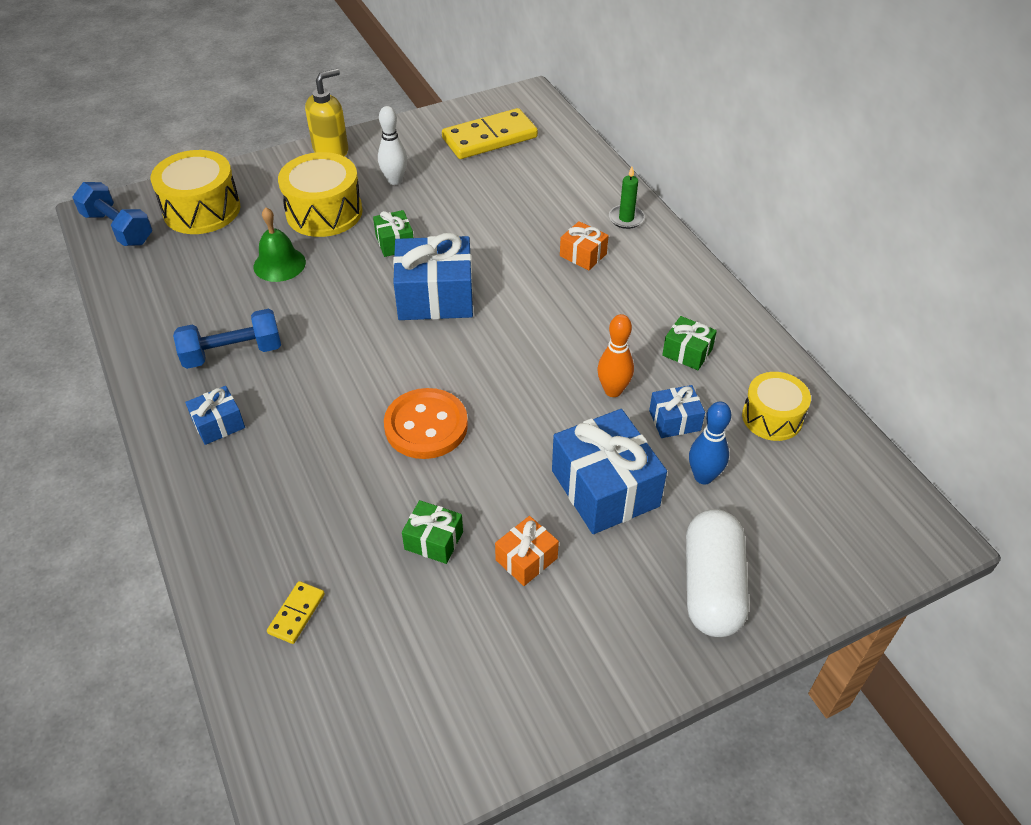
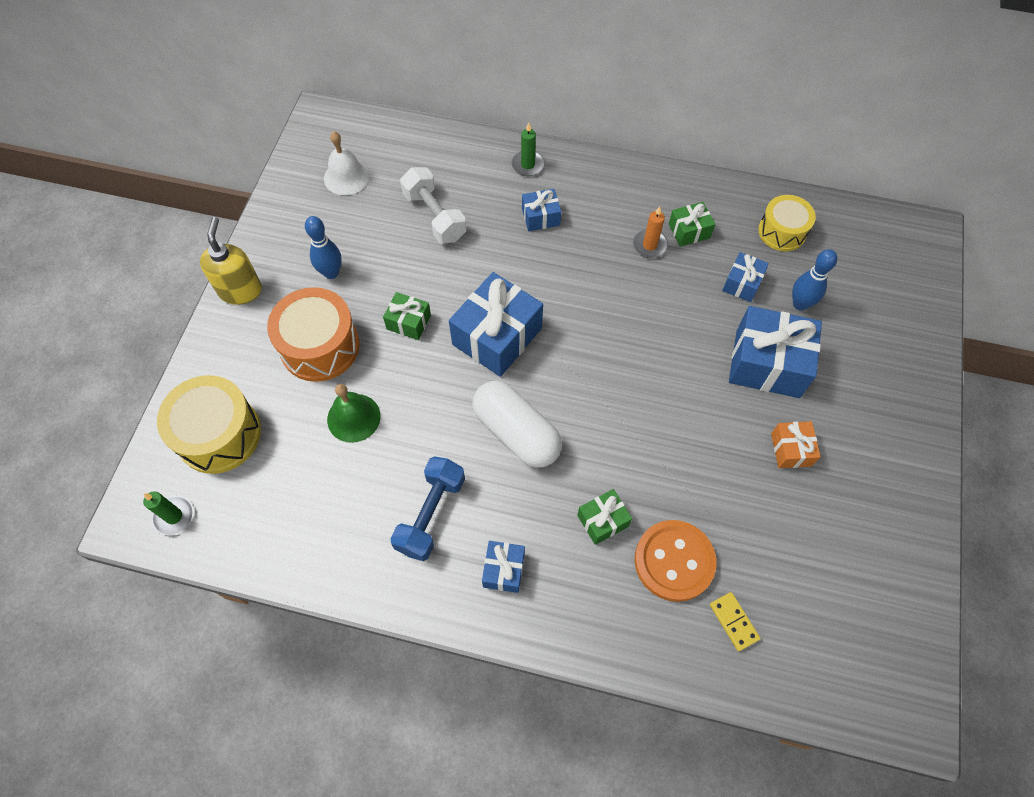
camera: 50 degrees left, 15 degrees up
blue dumbbell [72,182,152,246] -> green candle [143,491,194,536]
yellow drum [278,152,363,237] -> orange drum [267,287,359,382]
white bowling pin [378,106,407,185] -> blue bowling pin [305,216,342,279]
orange button [384,388,468,459] -> orange button moved to [635,520,716,602]
green gift [402,500,463,564] -> green gift moved to [577,489,632,545]
yellow domino [442,108,538,159] -> white bell [324,132,370,195]
orange gift [560,221,609,270] -> blue gift [522,189,561,231]
orange bowling pin [597,314,634,397] -> none
white capsule [686,509,749,637] -> white capsule moved to [472,381,562,468]
none -> white dumbbell [400,167,466,244]
none -> orange candle [633,206,668,258]

